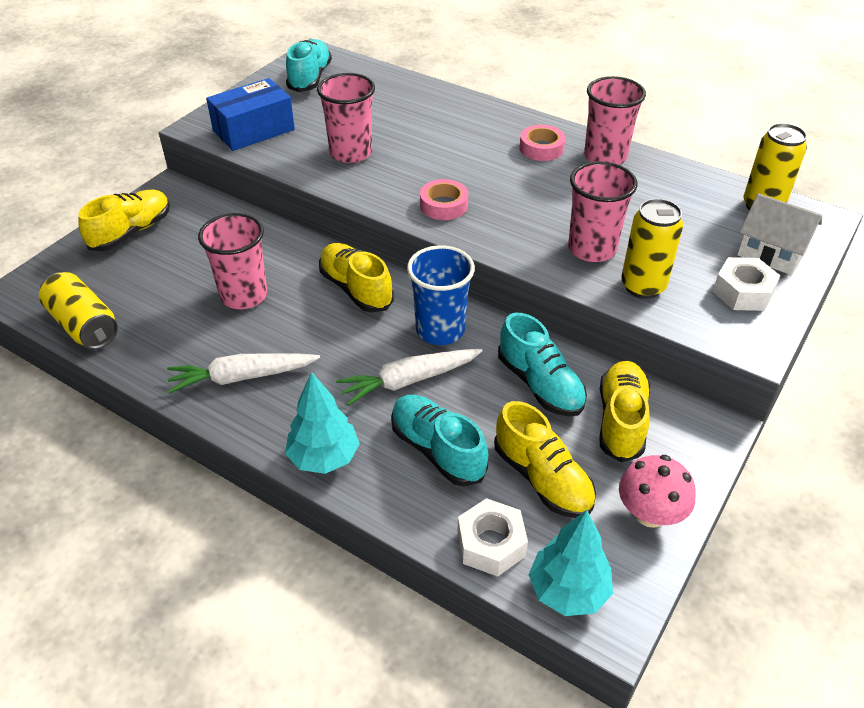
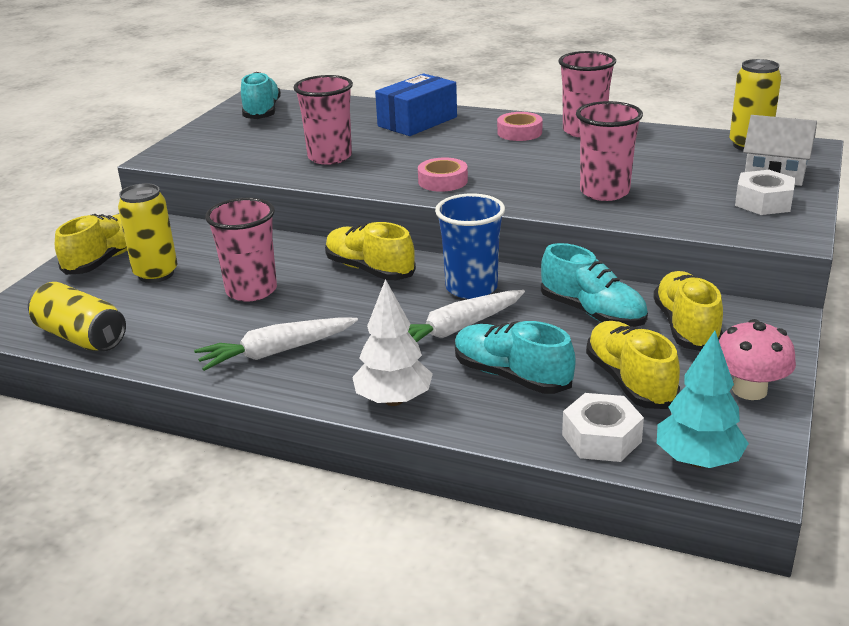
camera: 10 degrees left, 15 degrees down
blue box [206,78,295,151] -> blue box moved to [375,74,457,136]
turquoise tree [285,372,360,474] -> white tree [352,279,433,406]
yellow shoe [494,401,596,518] -> yellow shoe turned 150 degrees counterclockwise [586,321,680,409]
yellow can [621,199,683,299] -> yellow can moved to [118,183,178,283]

